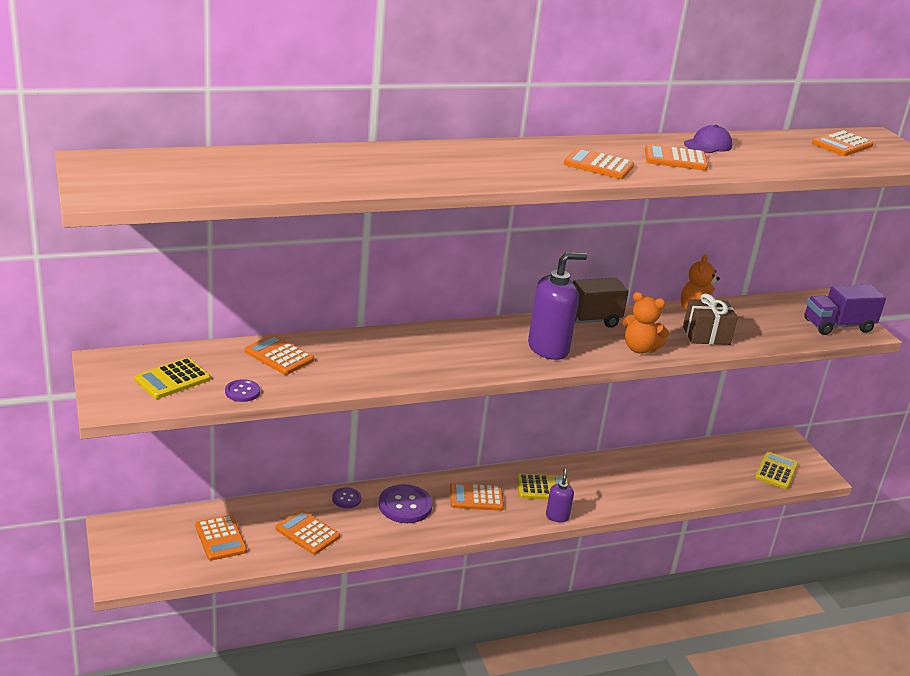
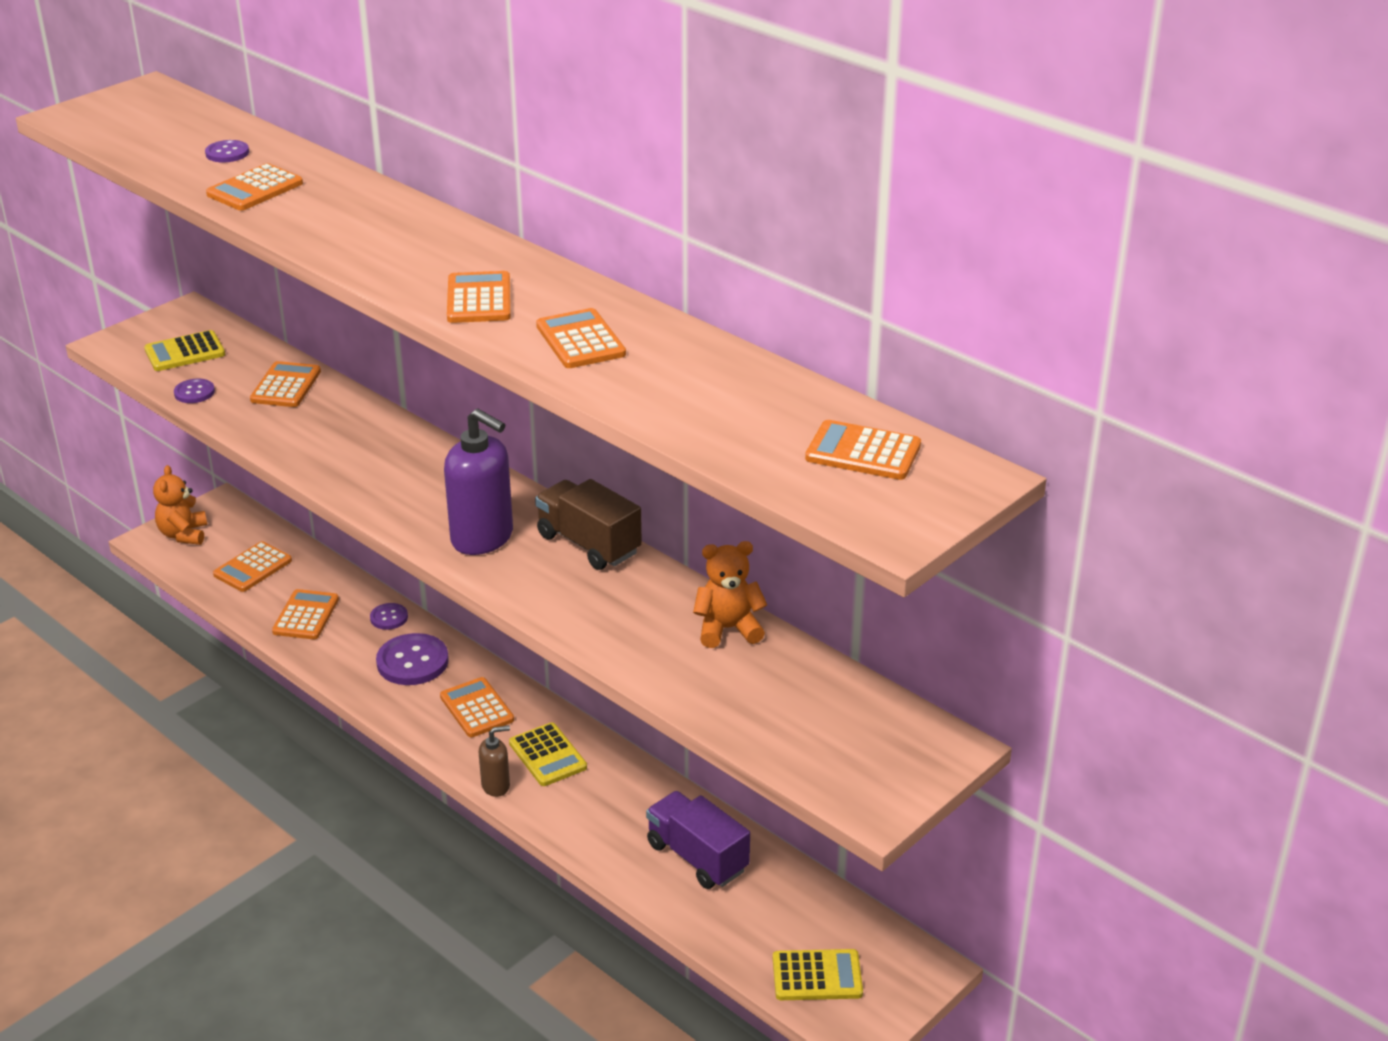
camera: 65 degrees right, 5 degrees up
yellow calculator [134,358,210,399] -> yellow calculator turned 45 degrees counterclockwise [144,330,225,371]
purple soap dispenser [546,469,574,522] -> brown soap dispenser [479,725,510,797]
orange teddy bear [623,292,669,354] -> orange teddy bear moved to [153,465,207,545]
brown gift [683,293,738,345] -> none
purple cap [684,125,732,153] -> none
purple truck [804,284,886,335] -> purple truck moved to [646,791,750,889]
none -> purple button [205,140,249,162]
none -> orange calculator [206,163,303,211]

